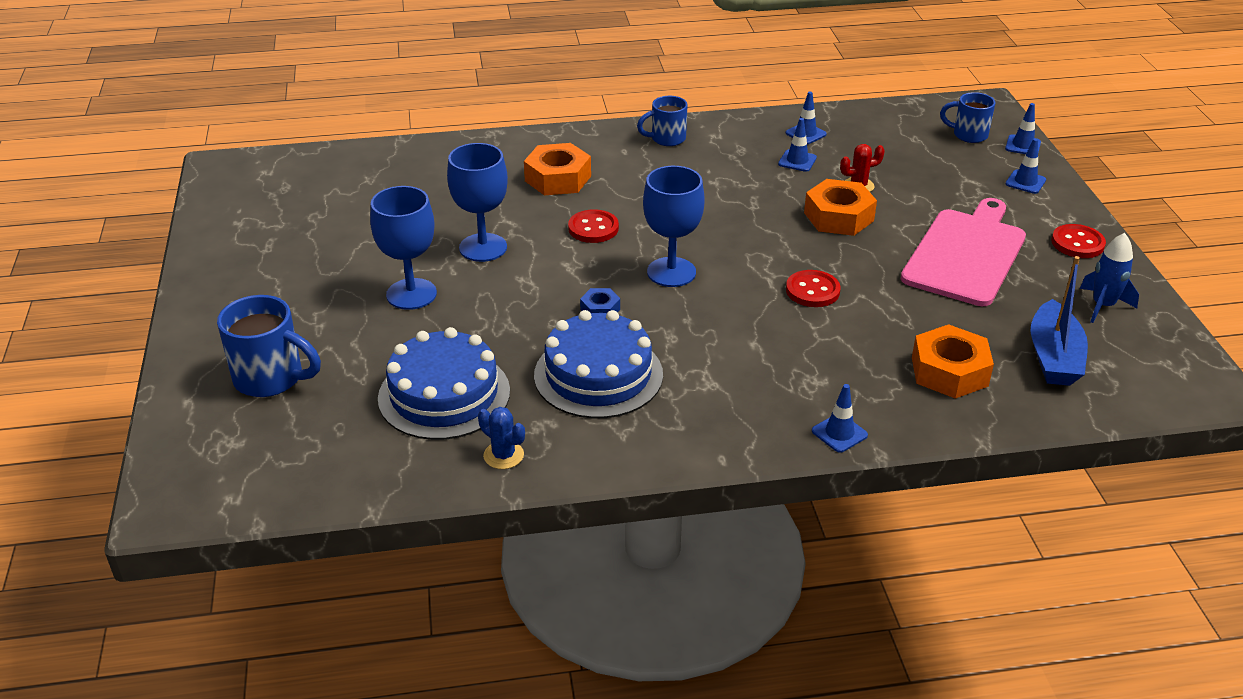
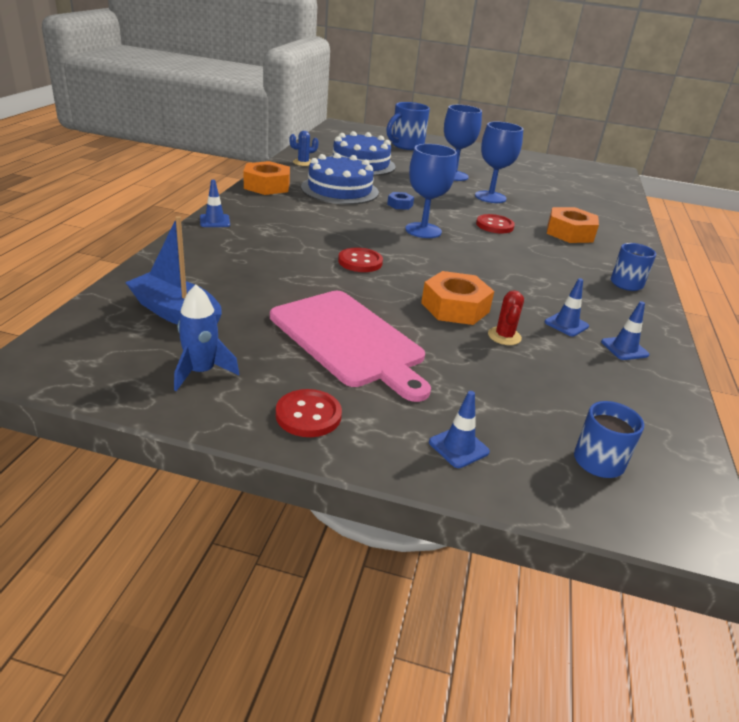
camera: 110 degrees right, 5 degrees down
orange nut [912,324,994,399] -> orange nut moved to [243,161,290,195]
blue traffic cone [1005,103,1041,154] -> none

